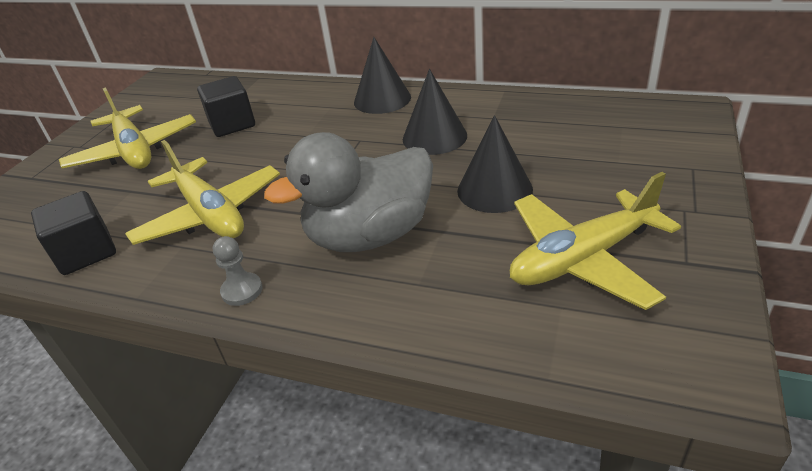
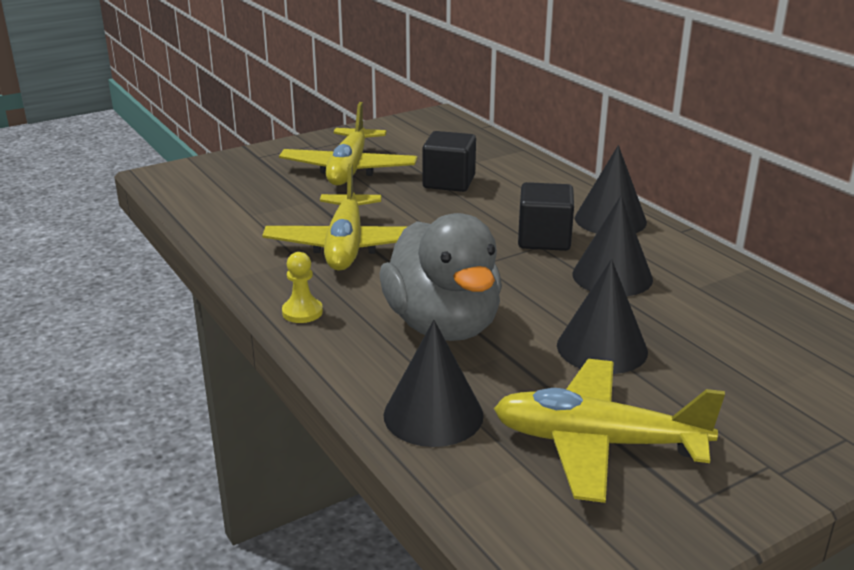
camera: 35 degrees right, 10 degrees down
black cube [31,191,116,275] -> black cube moved to [518,182,574,251]
grey pawn [213,236,262,306] -> yellow pawn [282,252,323,323]
grey duck [264,132,433,252] -> grey duck turned 120 degrees counterclockwise [380,213,502,341]
none -> black cone [383,320,484,447]

